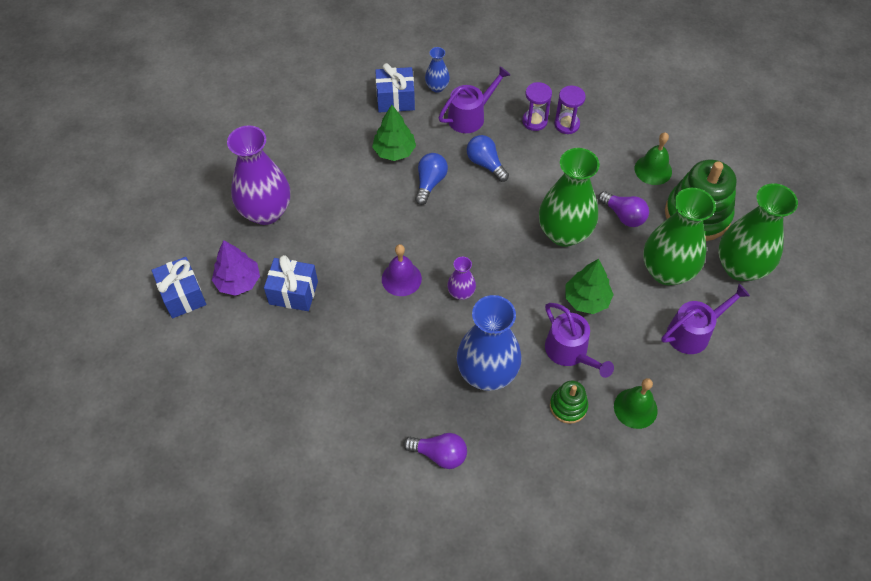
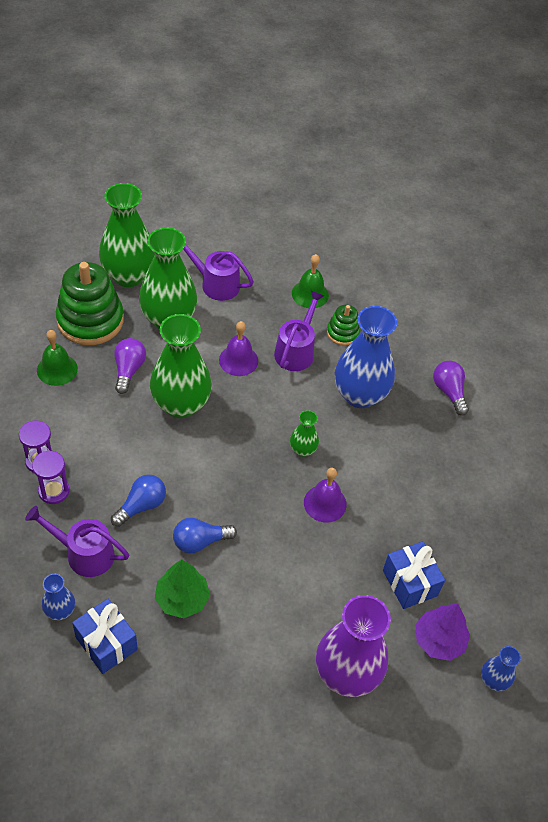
camera: 130 degrees left, 5 degrees down
blue gift [152,257,206,318] -> blue vase [481,646,521,691]
purple vase [447,257,476,300] -> green vase [290,410,319,457]
blue light bulb [467,135,509,182] -> blue light bulb turned 150 degrees counterclockwise [111,474,166,527]
green tree [566,259,614,314] -> purple bell [219,321,258,376]

